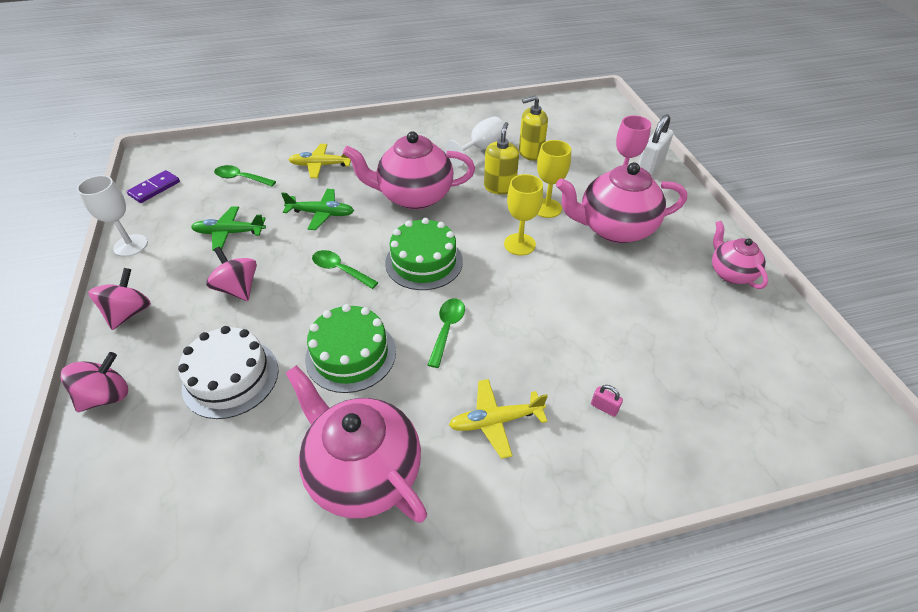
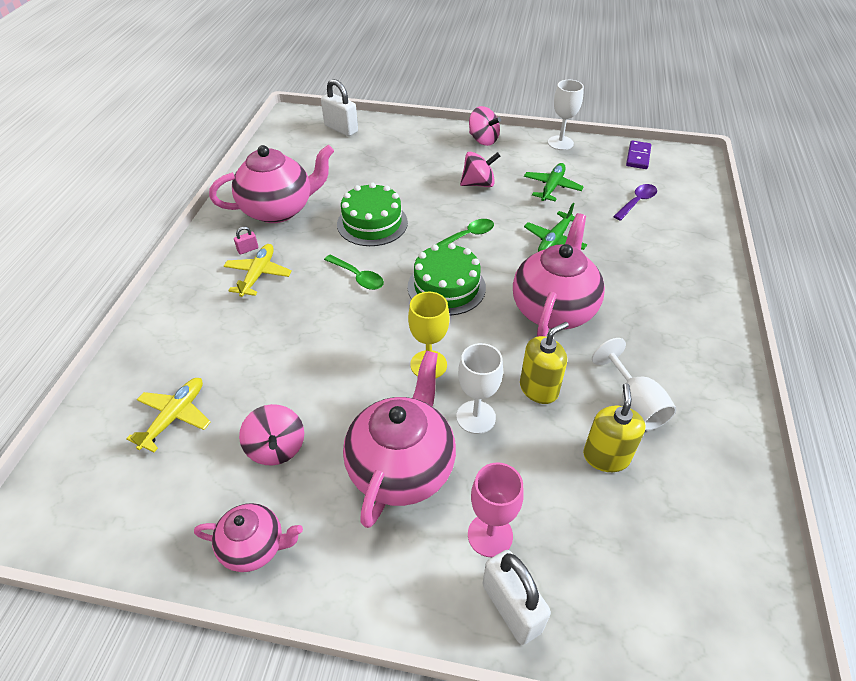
camera: 115 degrees right, 0 degrees up
pink spinning top [61,352,128,412] -> pink spinning top moved to [239,404,304,465]
purple domino [126,170,180,203] -> purple domino turned 45 degrees clockwise [626,140,651,169]
white cake [178,326,279,419] -> none
green spoon [214,165,276,186] -> purple spoon [613,184,657,221]
yellow plane [288,144,351,178] -> yellow plane moved to [126,378,211,452]
yellow soap dispenser [484,122,519,195] -> yellow soap dispenser turned 75 degrees counterclockwise [520,322,569,404]
yellow goblet [537,140,571,218] -> white goblet [456,343,503,434]
pink padlock [591,385,623,417] -> pink padlock moved to [234,226,258,254]
none -> white padlock [321,79,358,136]

